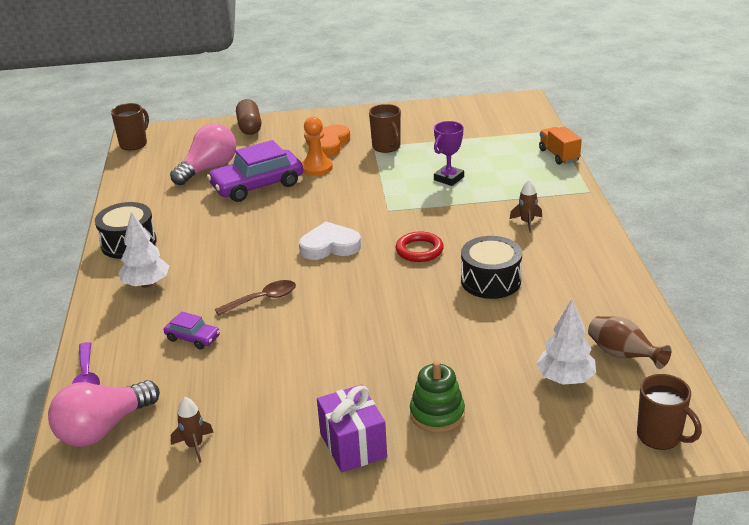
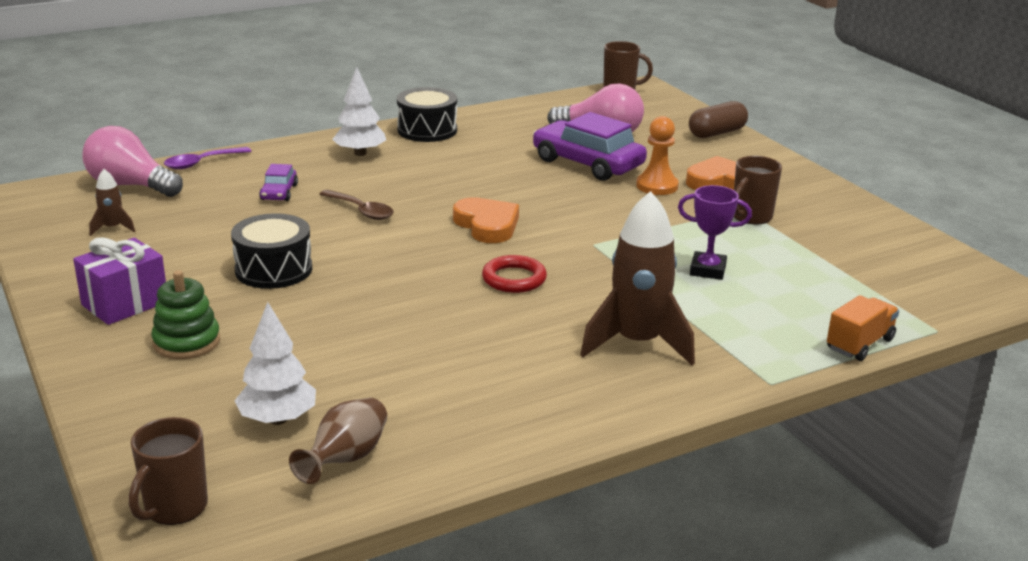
camera: 65 degrees right, 5 degrees down
white heart [299,222,361,260] -> orange heart [453,197,519,243]
black drum [461,236,522,299] -> black drum moved to [231,213,312,289]
brown rocket [510,179,542,233] -> brown rocket [580,191,695,365], size x2.21

